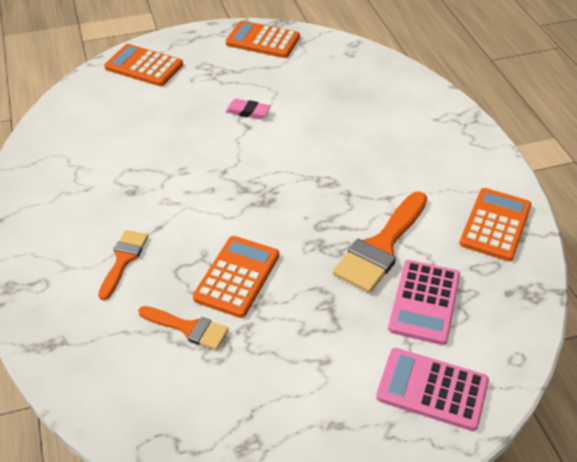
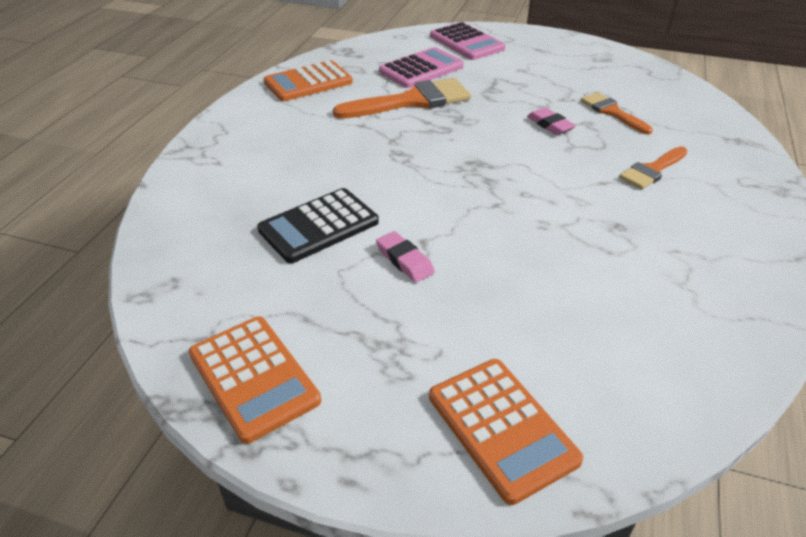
camera: 145 degrees left, 5 degrees down
orange calculator [193,236,279,318] -> pink eraser [527,107,576,135]
none -> black calculator [257,188,379,263]

